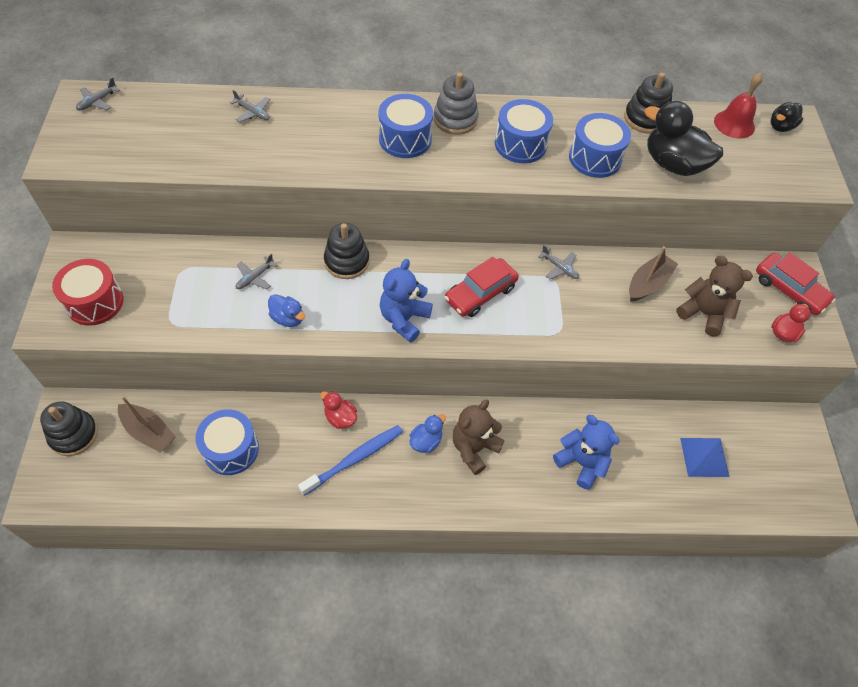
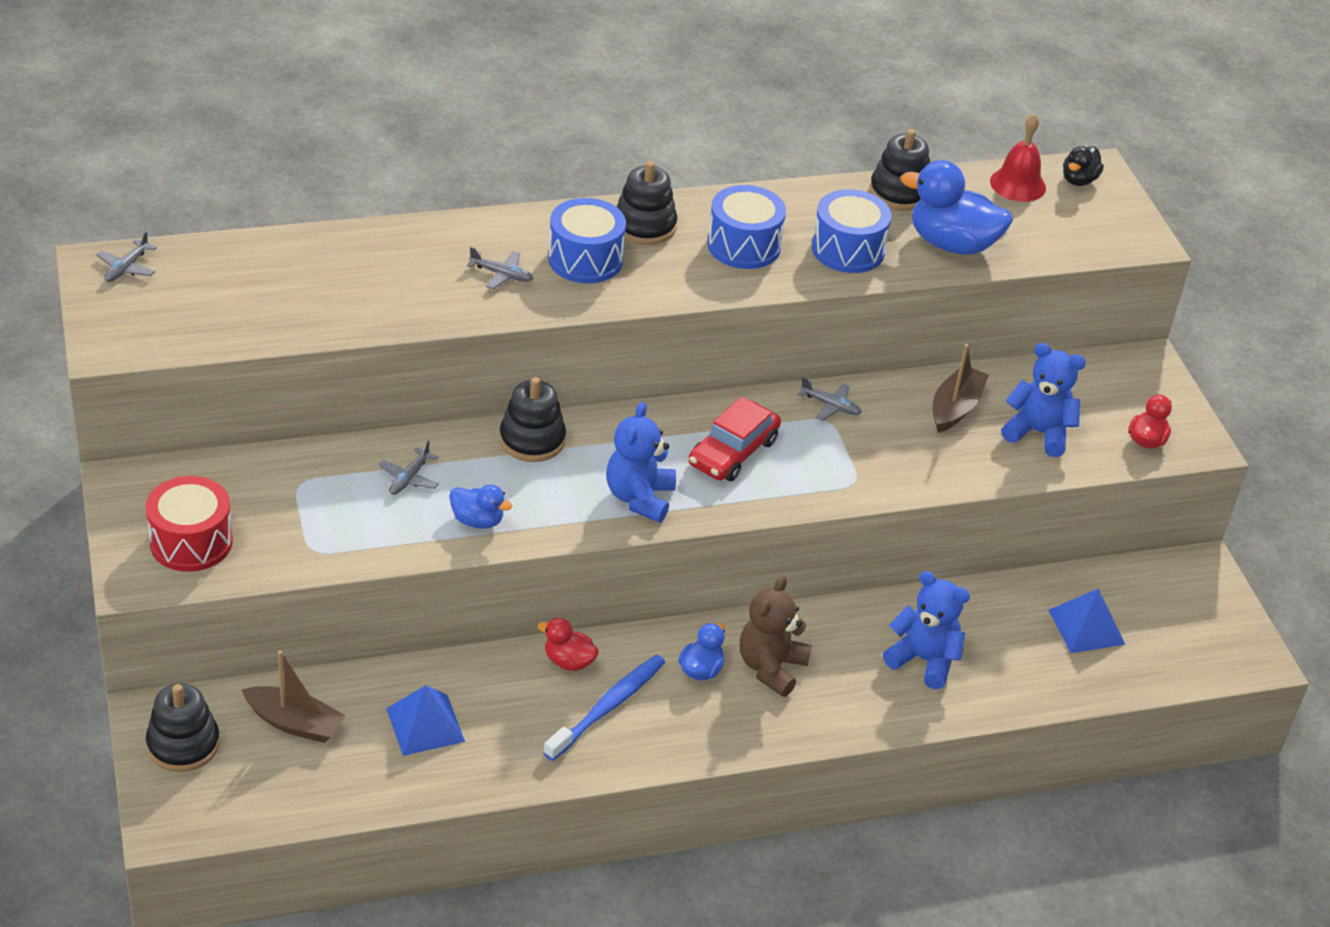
camera: 15 degrees left, 15 degrees down
blue drum [195,409,259,475] -> blue pyramid [386,685,465,756]
grey plane [230,90,270,123] -> grey plane moved to [467,247,533,289]
grey stacking toy [434,72,479,135] -> black stacking toy [616,161,677,245]
black duck [644,101,723,176] -> blue duck [900,160,1013,255]
brown teddy bear [676,256,753,337] -> blue teddy bear [1001,343,1086,457]
red car [756,253,836,315] -> none

